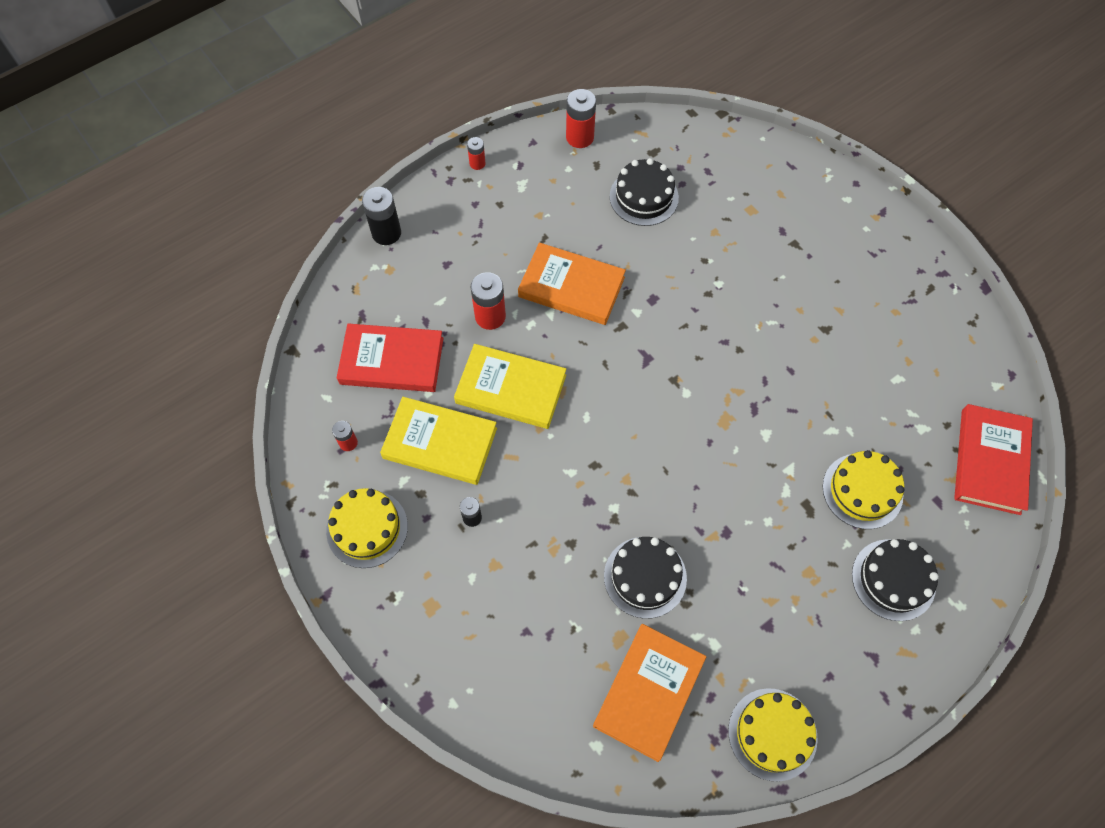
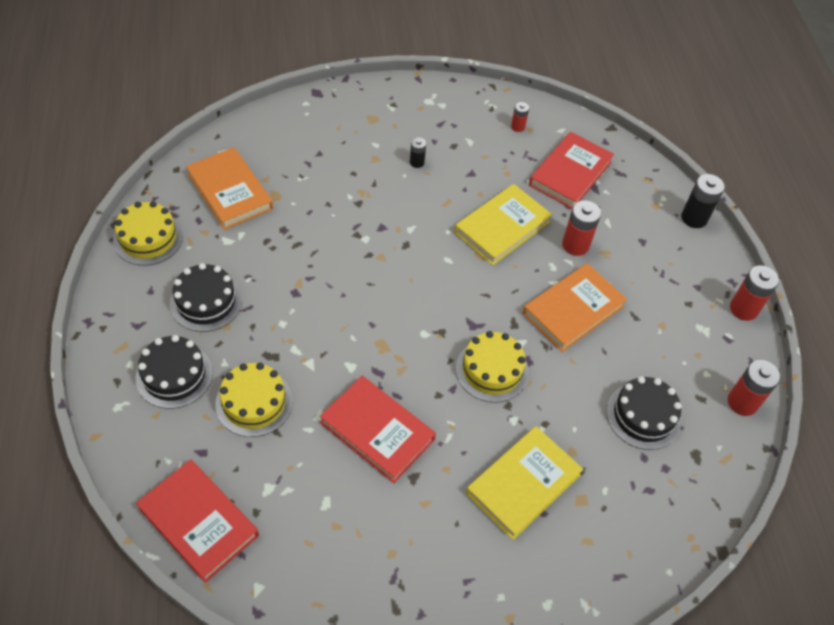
camera: 115 degrees right, 10 degrees down
yellow cake [326,488,408,568] -> yellow cake moved to [456,331,529,403]
yellow book [380,397,497,485] -> yellow book moved to [466,426,583,540]
red battery [467,137,486,170] -> red battery [730,265,779,321], size x1.77
black cake [604,537,687,619] -> black cake moved to [170,263,242,332]
none -> red book [320,376,436,483]

